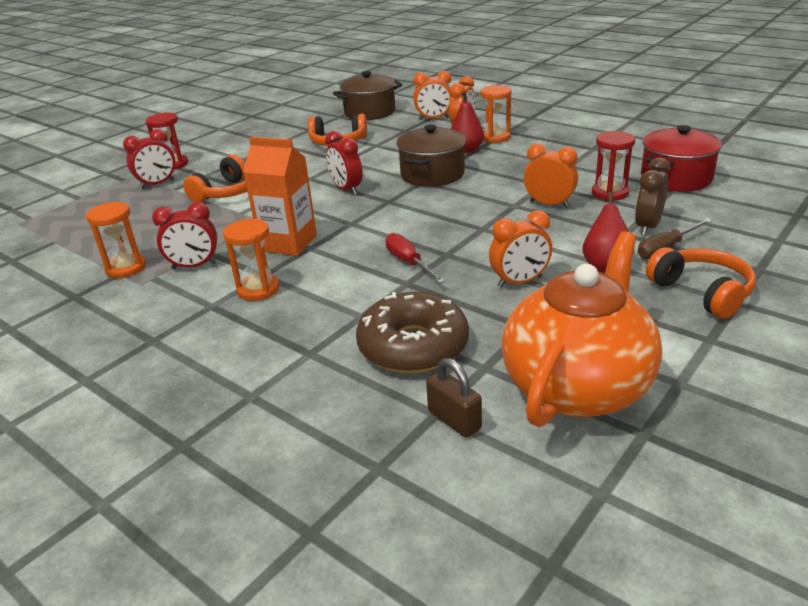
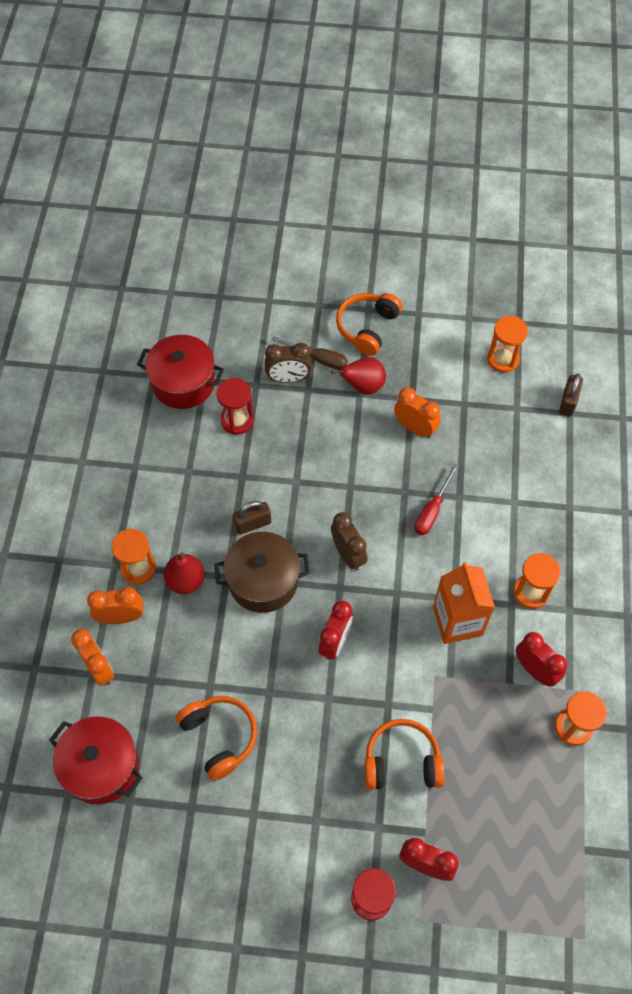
camera: 125 degrees left, 30 degrees up
brown pot [333,71,402,120] -> red pot [49,716,143,805]
brown donut [356,292,469,373] -> none
orange teapot [502,231,662,427] -> orange hourglass [487,316,528,373]
orange clock [524,143,578,208] -> none
none -> brown padlock [233,501,271,535]
none -> brown clock [331,512,368,571]

